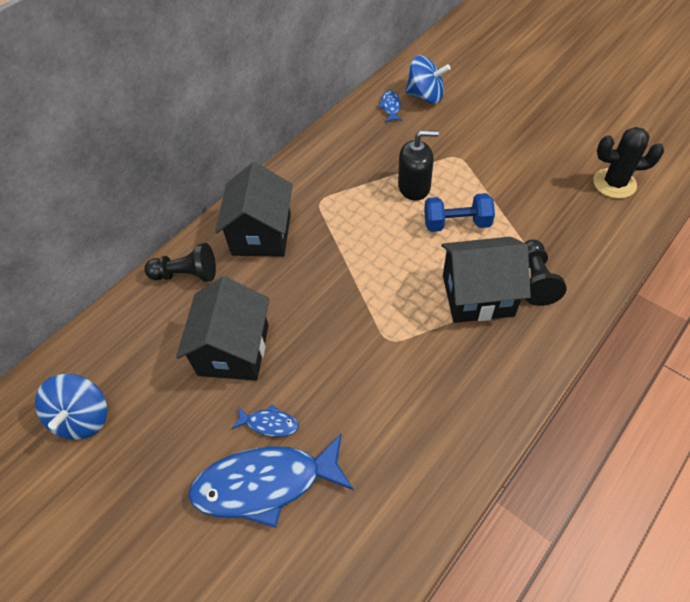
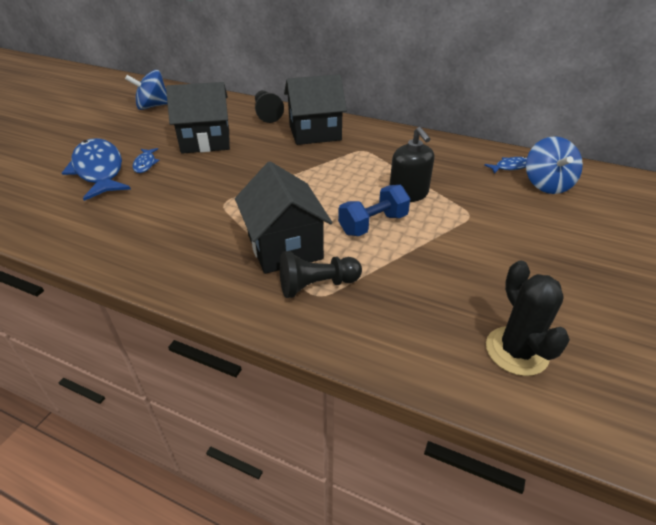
camera: 70 degrees right, 15 degrees down
blue dumbbell [424,193,495,232] -> blue dumbbell turned 75 degrees clockwise [338,185,410,236]

